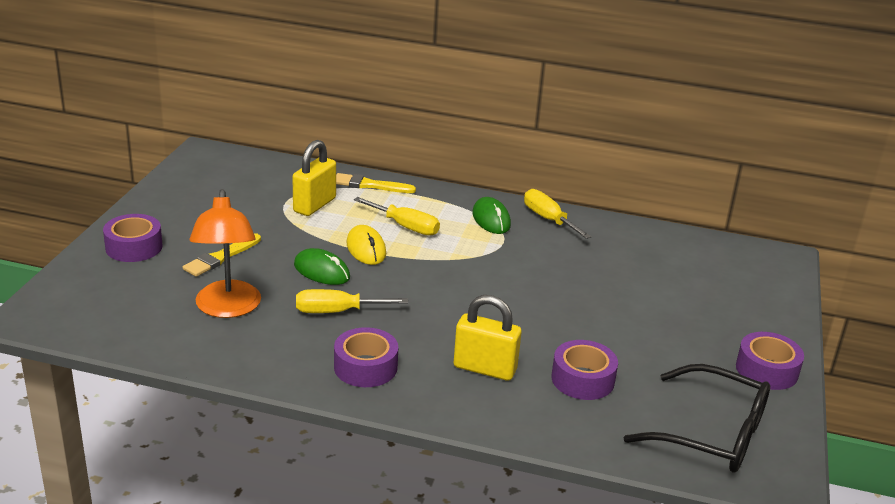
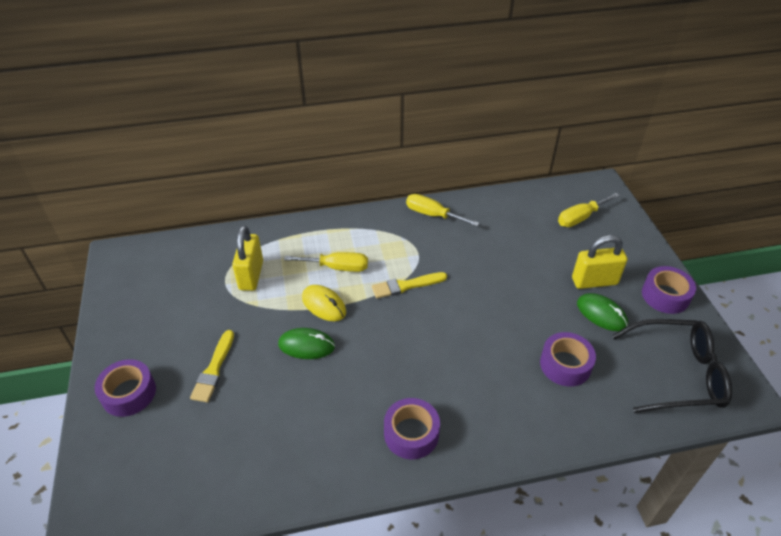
camera: 25 degrees left, 15 degrees up
orange lamp [189,189,261,318] -> none
yellow screwdriver [296,289,408,313] -> yellow screwdriver moved to [558,193,620,227]
yellow brush [336,173,416,193] -> yellow brush moved to [372,272,447,298]
yellow padlock [454,295,522,381] -> yellow padlock moved to [572,235,628,289]
green mouse [472,197,511,234] -> green mouse moved to [577,293,628,331]

